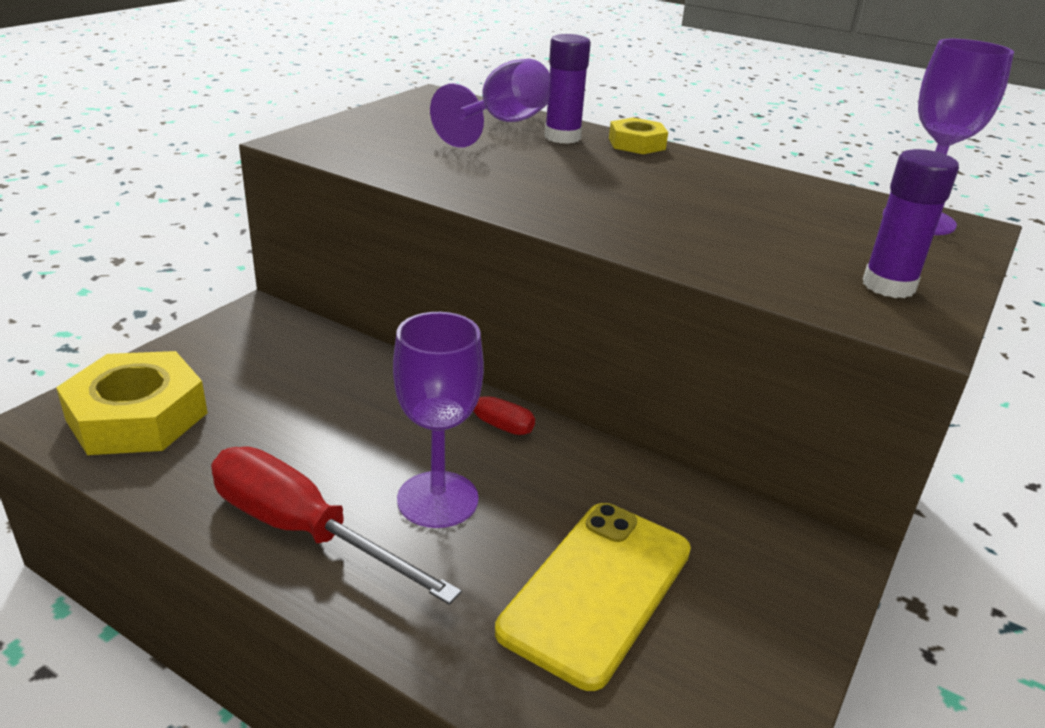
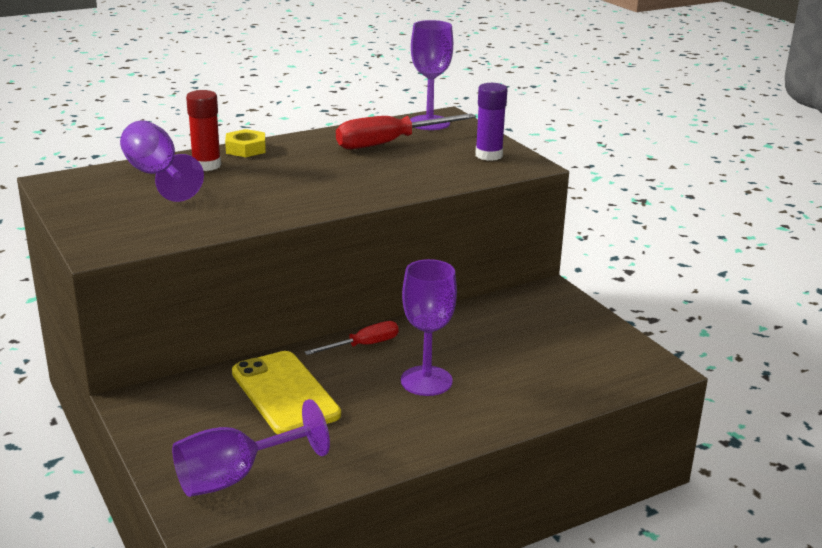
camera: 60 degrees left, 5 degrees down
yellow nut [56,351,208,455] -> purple goblet [172,399,330,497]
red screwdriver [211,446,462,605] -> red screwdriver moved to [336,113,476,149]
yellow phone [495,503,691,691] -> yellow phone moved to [232,351,341,434]
purple glue stick [545,34,591,144] -> red glue stick [186,90,221,171]

